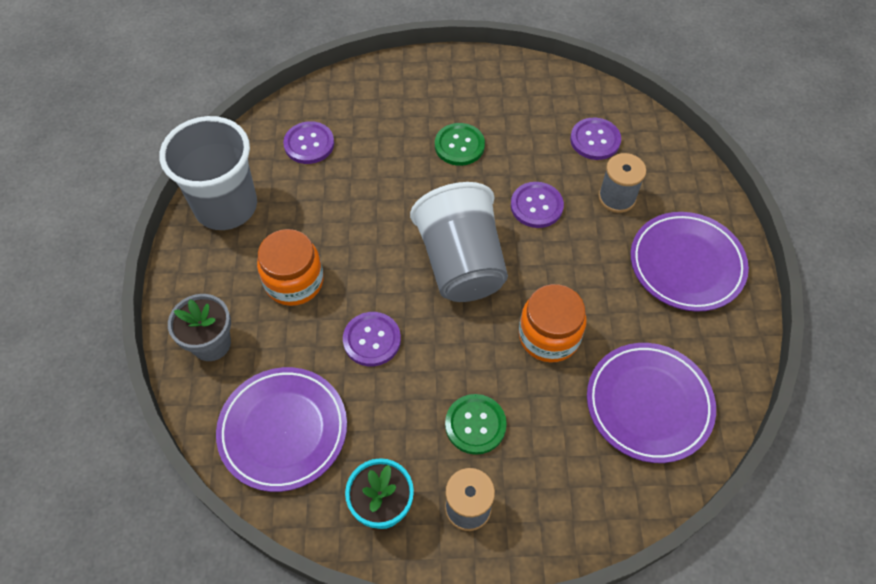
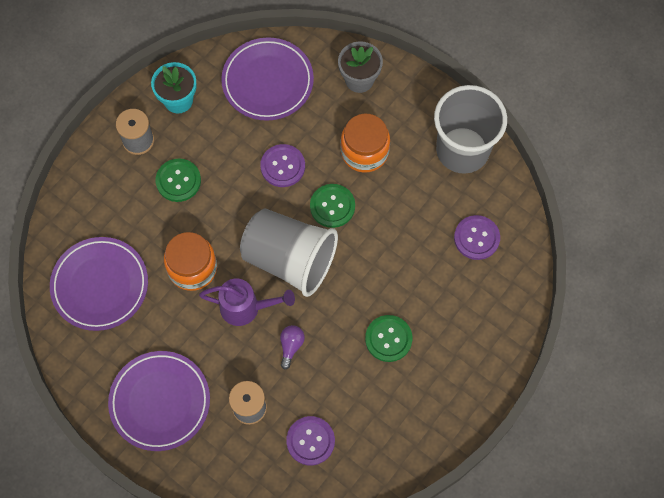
camera: 130 degrees right, 10 degrees up
purple button [511,182,564,228] -> purple light bulb [280,325,305,370]
none -> purple watering can [199,279,295,326]
none -> green button [310,184,355,228]

